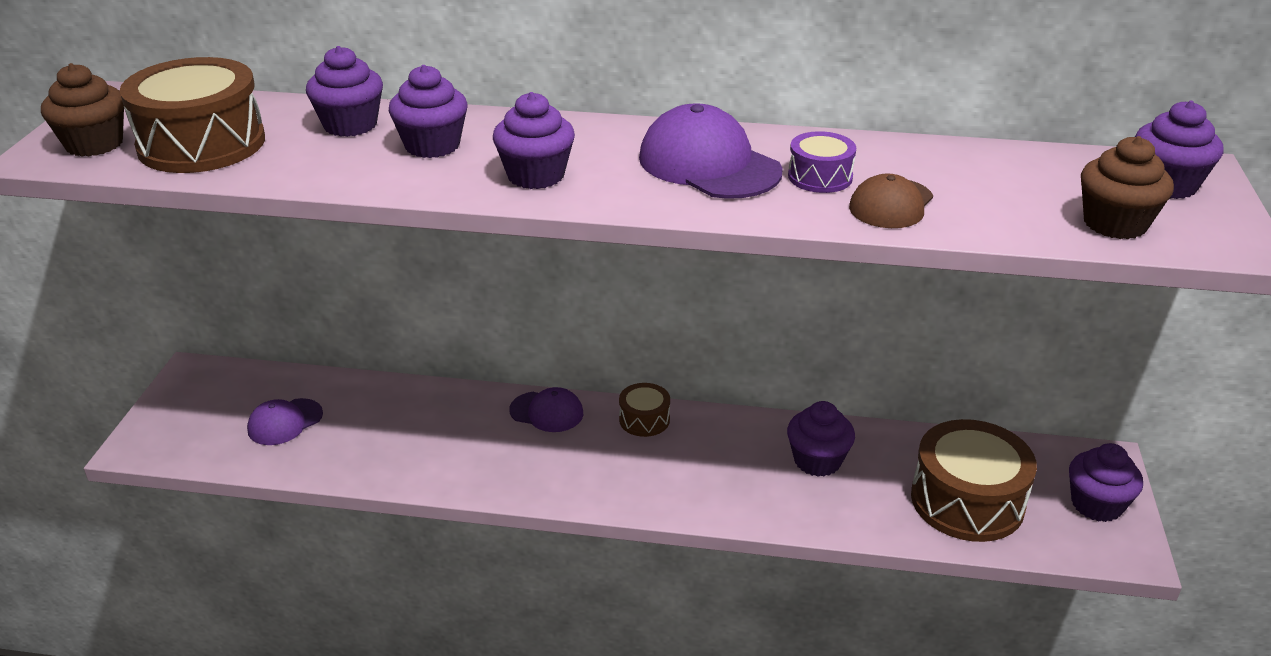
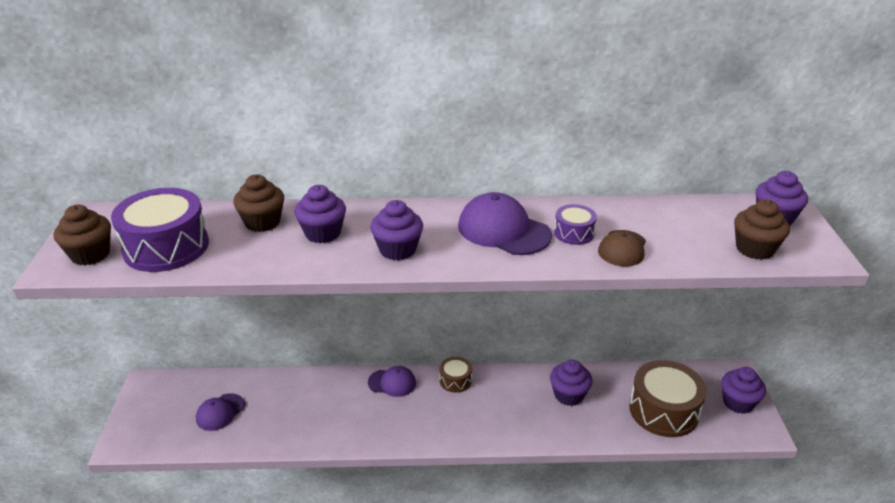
camera: 10 degrees left, 0 degrees up
brown drum [120,57,265,173] -> purple drum [111,188,209,272]
purple cupcake [306,46,383,137] -> brown cupcake [233,174,284,232]

